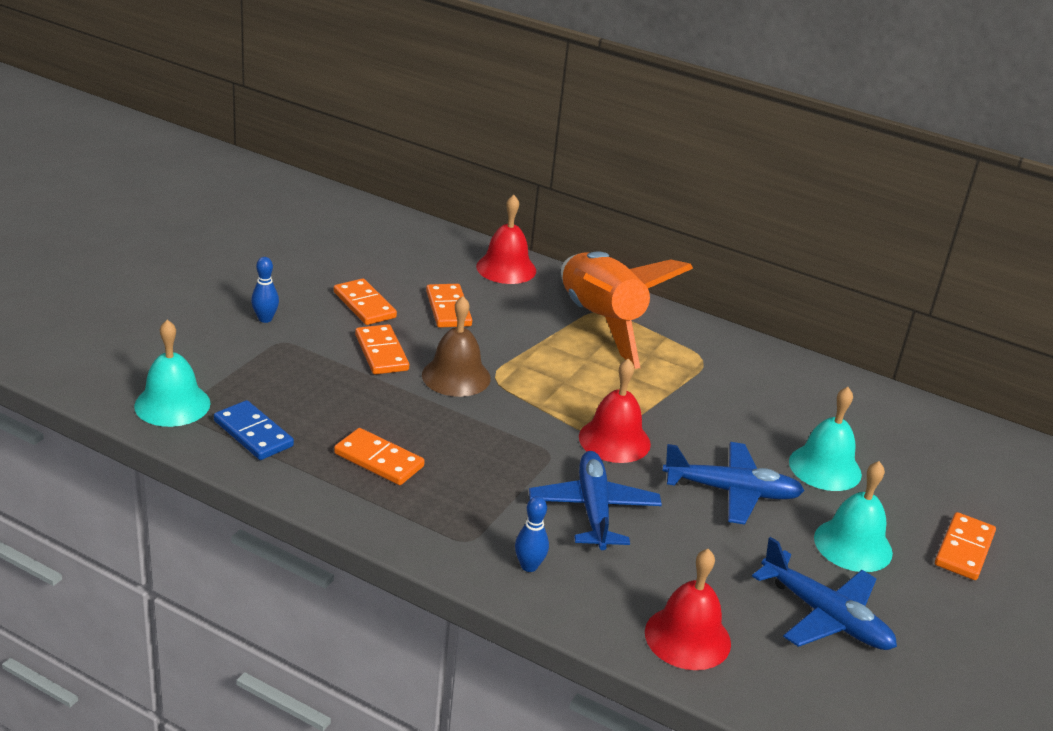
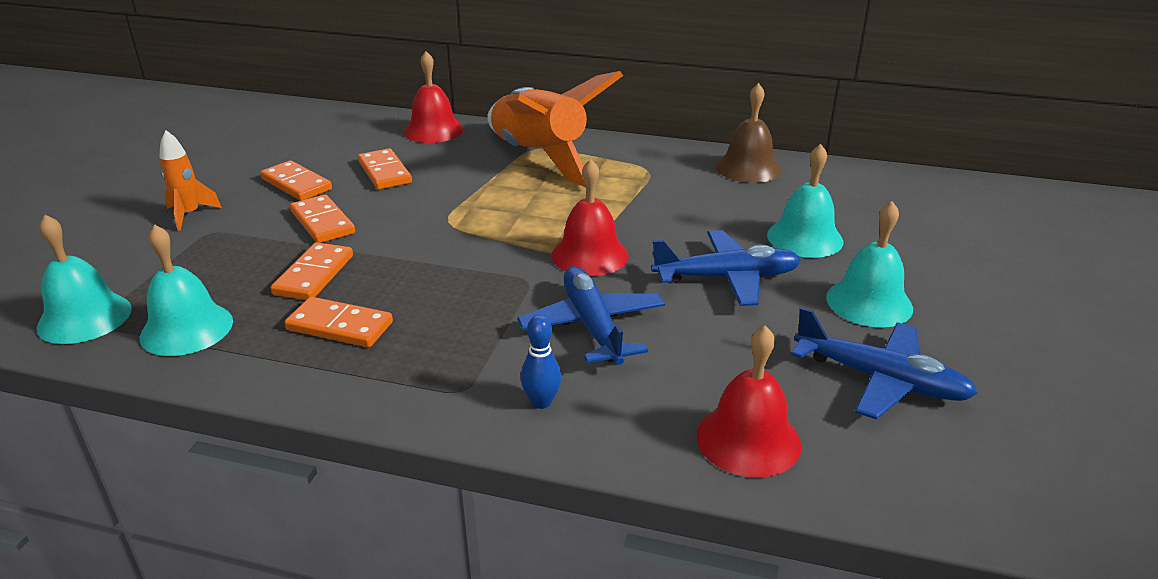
camera: 10 degrees left, 0 degrees up
blue domino [214,400,294,460] -> turquoise bell [140,224,233,356]
blue bowling pin [251,257,279,323] -> orange rocket [159,130,222,231]
brown bell [422,296,491,397] -> brown bell moved to [716,83,781,183]
orange domino [935,512,996,580] -> orange domino moved to [271,242,353,300]

